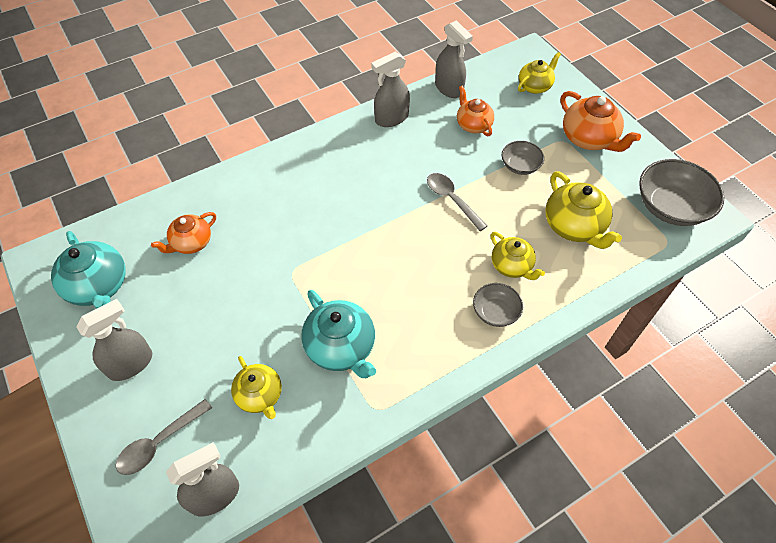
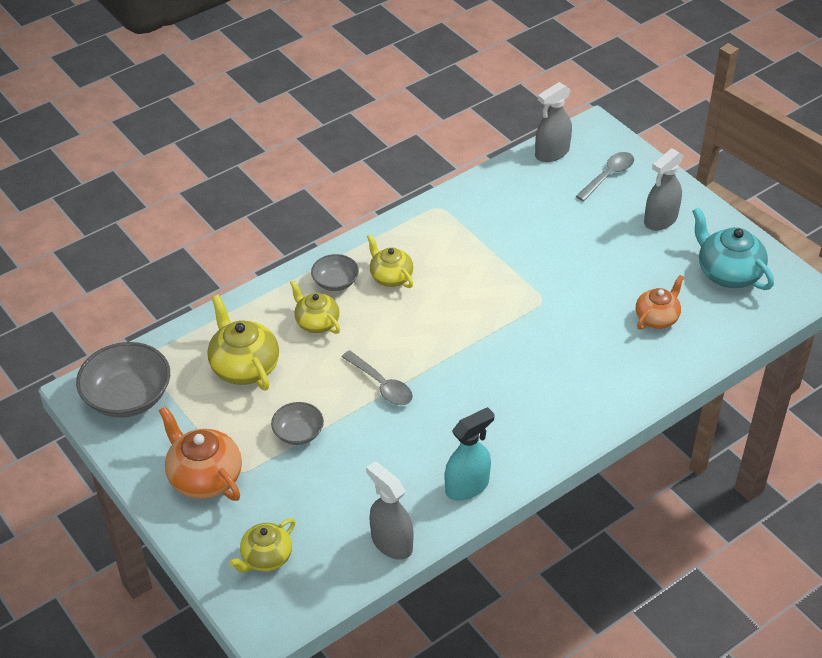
camera: 175 degrees right, 10 degrees down
yellow teapot [231,356,282,419] -> yellow teapot moved to [367,234,414,288]
turquoise teapot [301,290,376,378] -> none
grey spray bottle [371,52,410,127] -> turquoise spray bottle [445,407,495,501]
orange teapot [457,85,494,136] -> none

